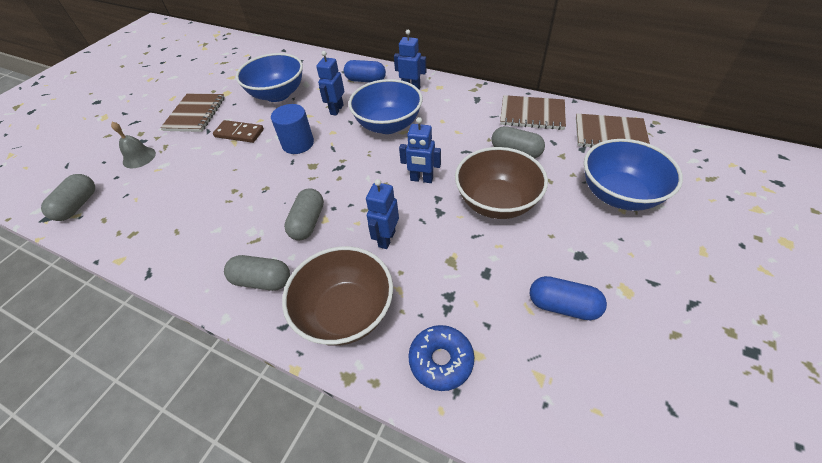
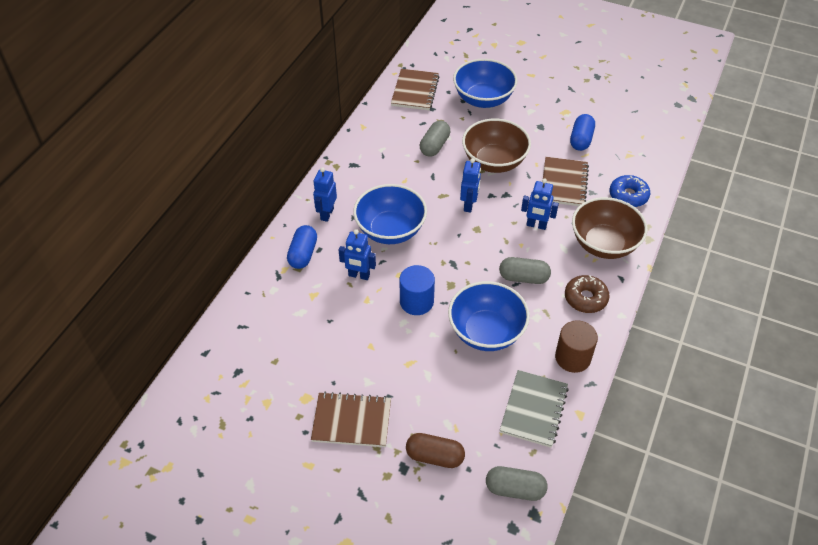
camera: 95 degrees left, 0 degrees up
grey bell [111,122,156,168] -> brown capsule [406,433,465,468]
brown domino [213,120,264,143] -> none
grey capsule [224,255,290,291] -> brown donut [565,275,610,313]
blue bowl [236,53,303,102] -> blue bowl moved to [448,281,530,351]
brown notebook [500,95,566,130] -> brown notebook moved to [543,157,589,206]
none -> grey notebook [500,370,569,448]
none -> brown cylinder [555,321,598,373]

